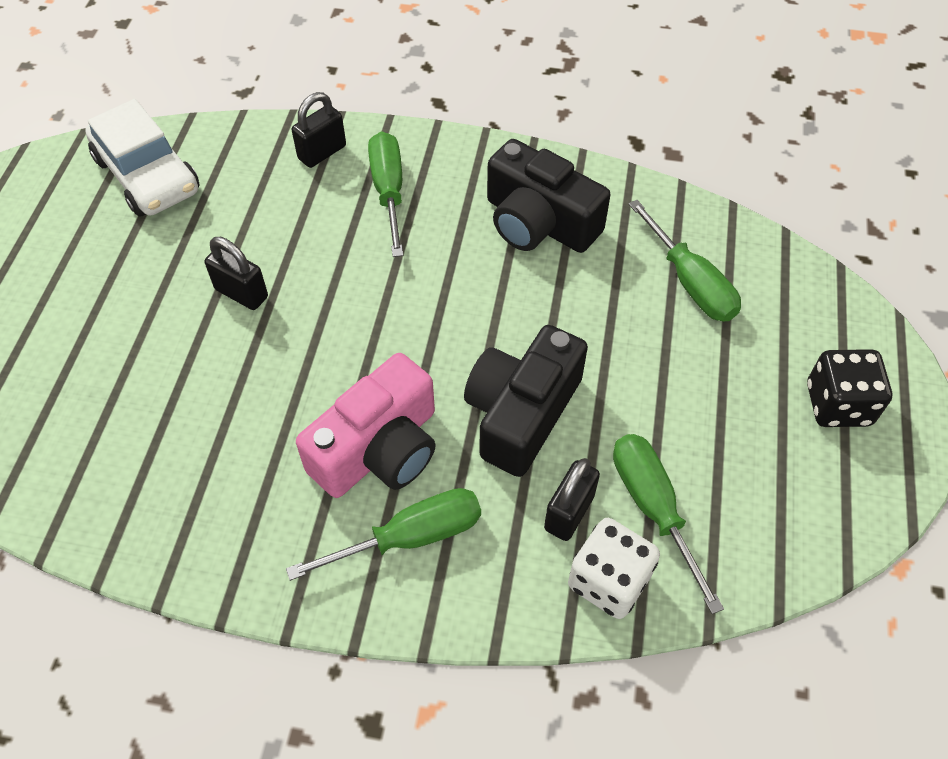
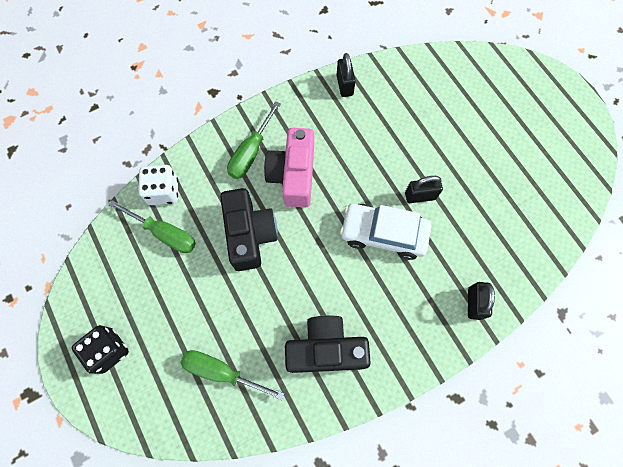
camera: 140 degrees right, 15 degrees up
white car [85,99,199,217] -> white car moved to [340,204,431,260]
green screwdriver [368,131,404,257] -> none
black padlock [544,458,600,541] -> black padlock moved to [337,53,356,97]

